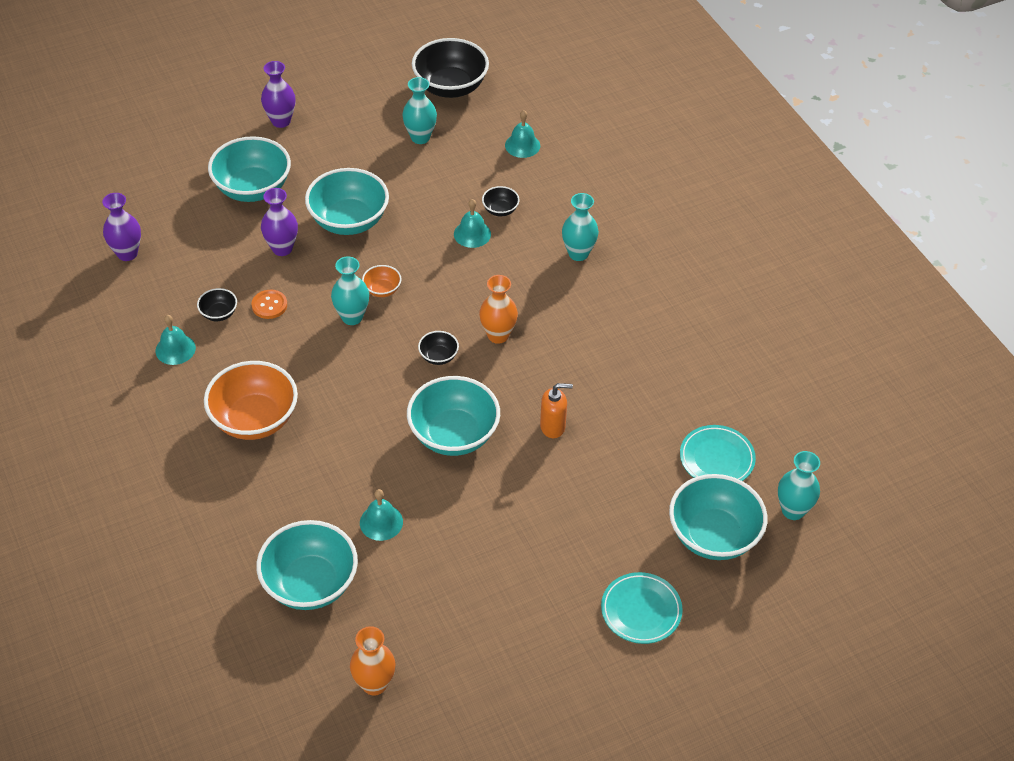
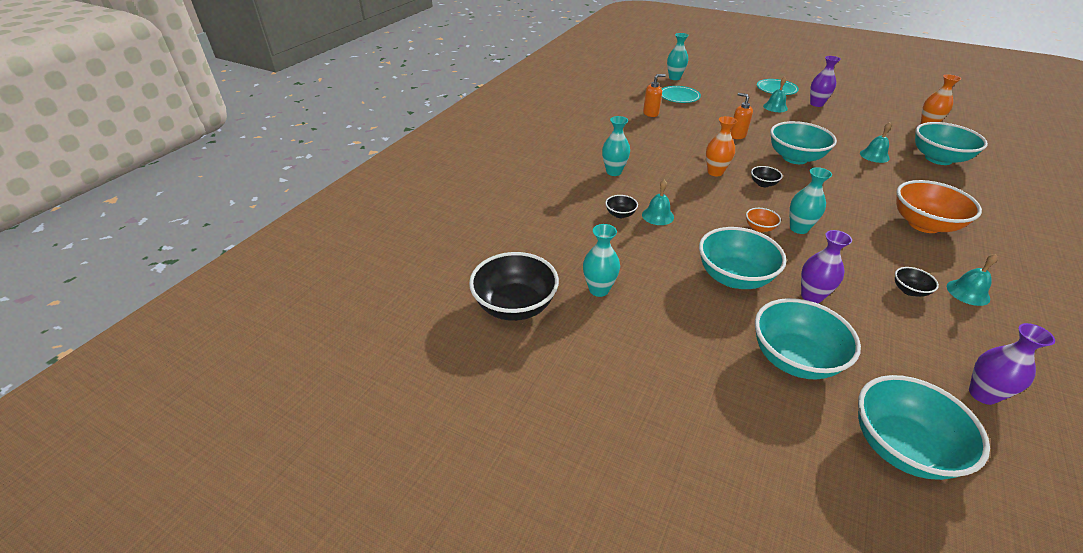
camera: 125 degrees left, 10 degrees down
orange button [252,290,287,319] -> none
purple vase [261,61,295,128] -> purple vase moved to [810,56,841,107]
turquoise bell [505,110,540,158] -> turquoise bell moved to [763,77,788,112]
turquoise bowl [669,474,767,560] -> turquoise bowl moved to [858,375,990,480]
none -> orange soap dispenser [643,74,666,117]

